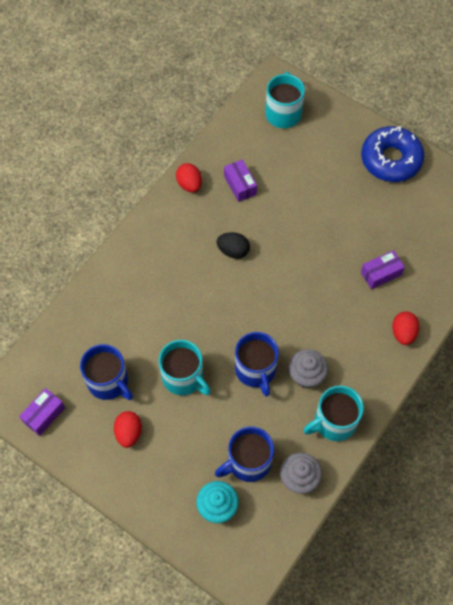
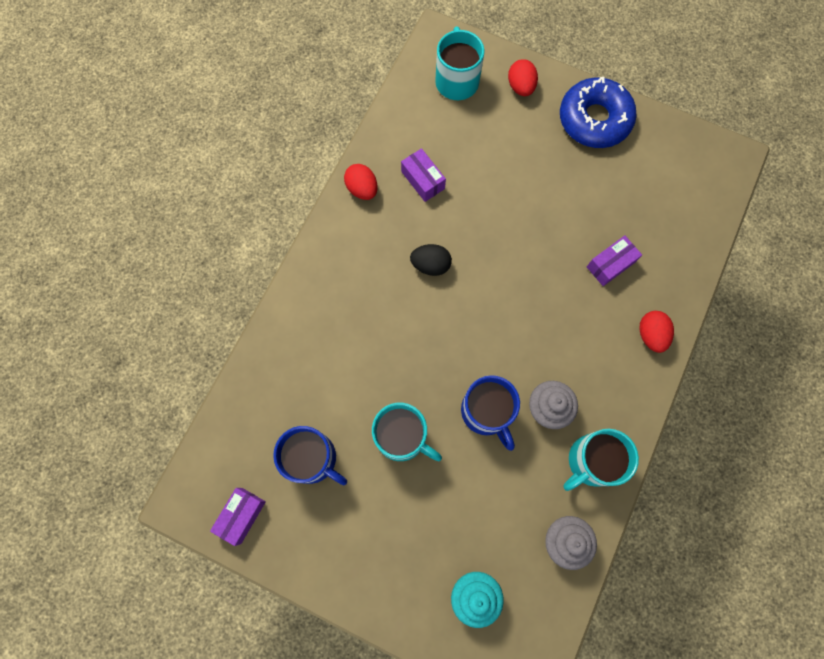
camera: 10 degrees left, 10 degrees up
red egg [114,411,142,448] -> red egg moved to [508,59,538,96]
blue mug [215,426,274,482] -> none

